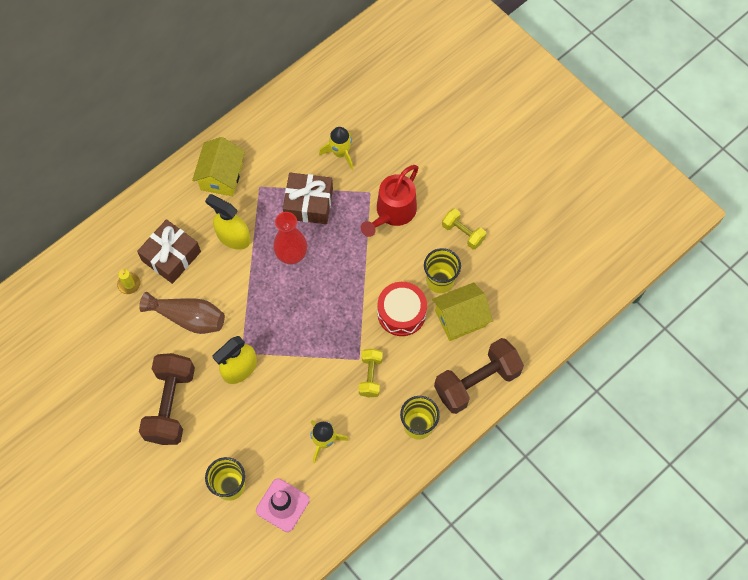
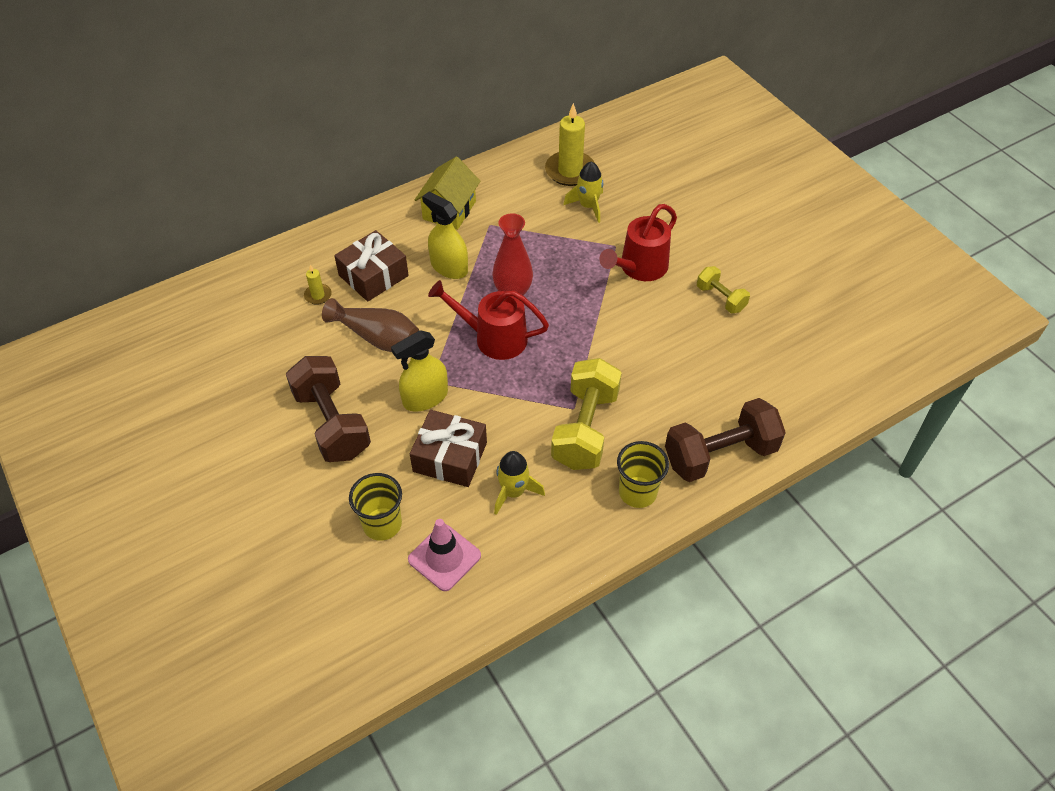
camera: 10 degrees right, 15 degrees down
brown dumbbell [139,353,195,445] -> brown dumbbell turned 45 degrees counterclockwise [286,356,371,462]
brown gift [283,173,333,224] -> brown gift moved to [410,410,487,487]
yellow dumbbell [359,349,383,397] -> yellow dumbbell [551,358,622,470], size x1.85
red drum [377,282,427,336] -> none
yellow cup [424,248,461,293] -> none
yellow house [432,282,493,341] -> none
none -> red watering can [428,280,549,360]
none -> yellow candle [545,103,595,186]

